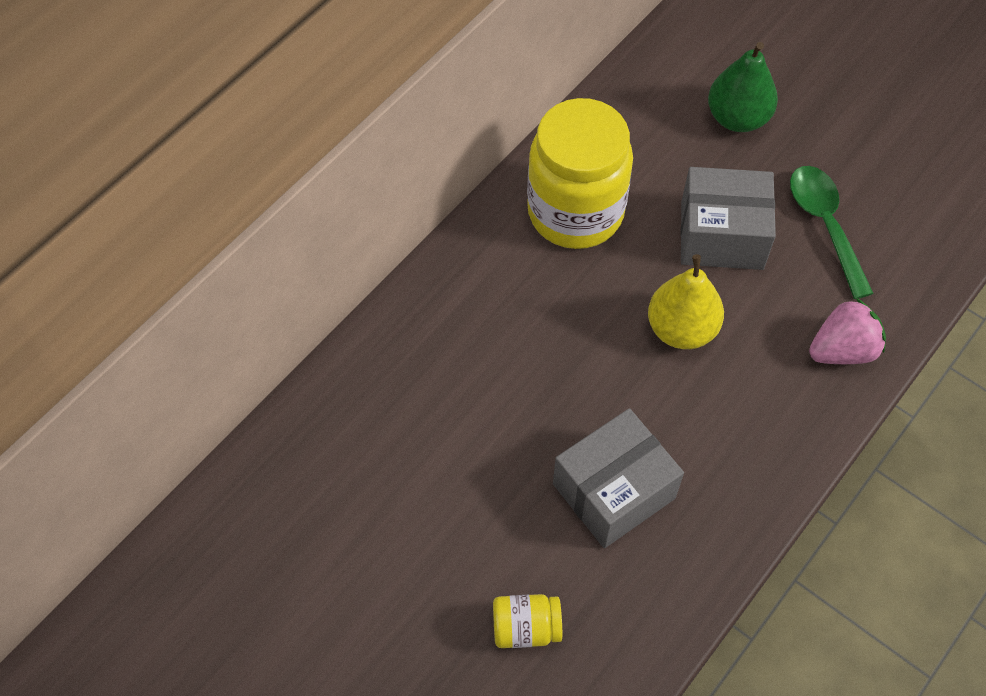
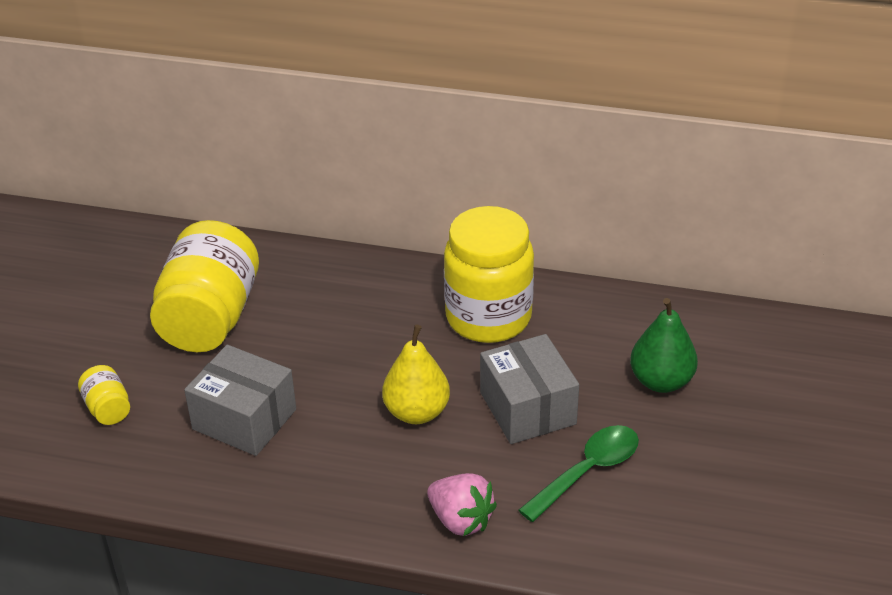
camera: 65 degrees right, 20 degrees down
none -> yellow jar [150,220,259,352]

